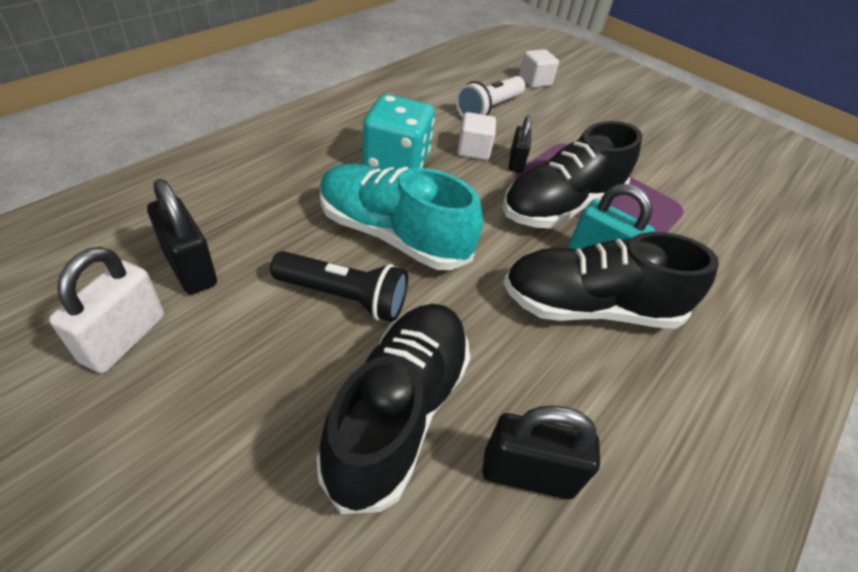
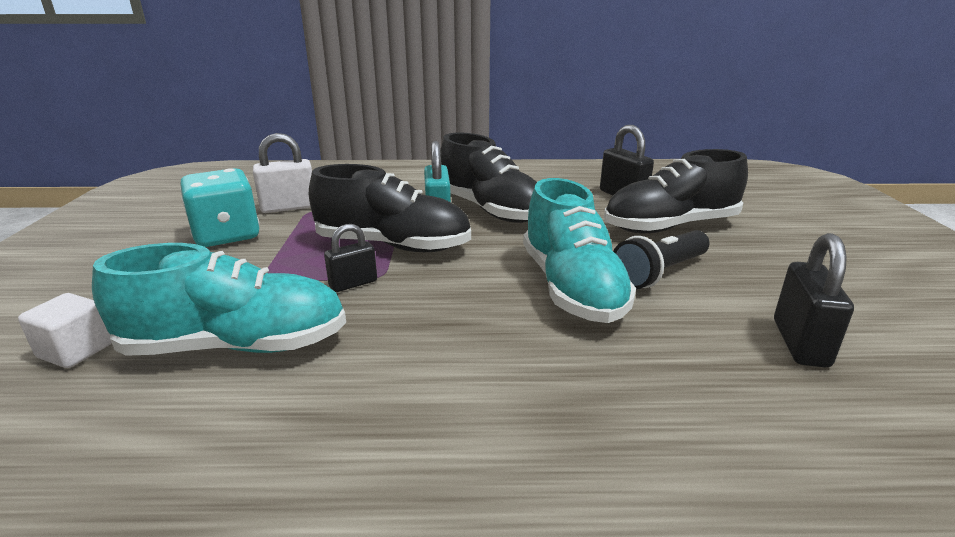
camera: 125 degrees left, 20 degrees down
white padlock [49,247,164,373] -> white padlock moved to [253,133,312,213]
black flashlight [270,251,408,322] -> black flashlight turned 105 degrees counterclockwise [613,230,709,289]
turquoise dice [362,94,435,171] -> turquoise dice moved to [180,168,260,247]
white flashlight [456,76,525,117] -> turquoise shoe [92,243,346,356]
white cube [457,112,496,160] -> none

